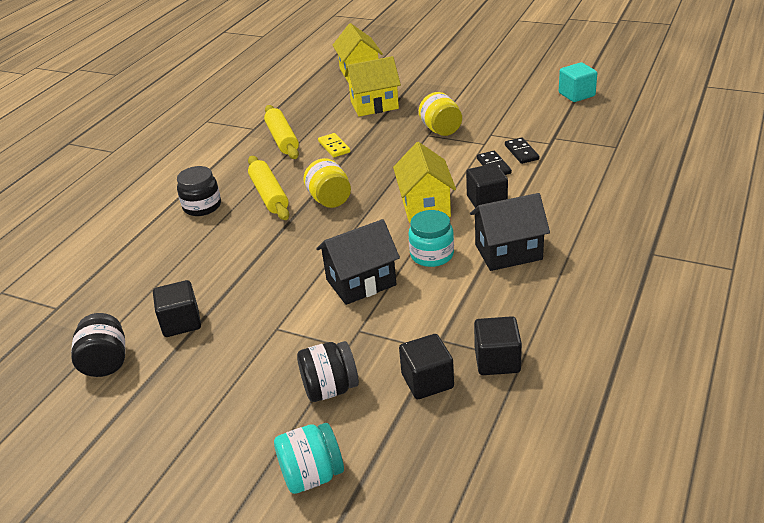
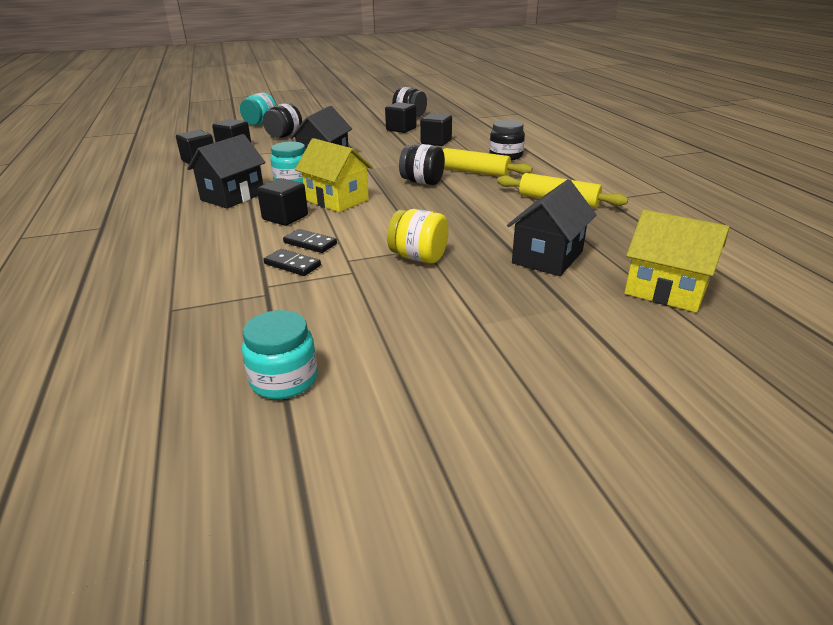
camera: 135 degrees right, 5 degrees down
yellow jar [303,158,351,208] -> black jar [399,144,445,185]
yellow domino [318,133,350,157] -> none
yellow house [345,56,401,117] -> black house [507,179,596,276]
turquoise cube [559,62,597,102] -> turquoise jar [242,310,317,399]
none -> black cube [420,113,452,146]

